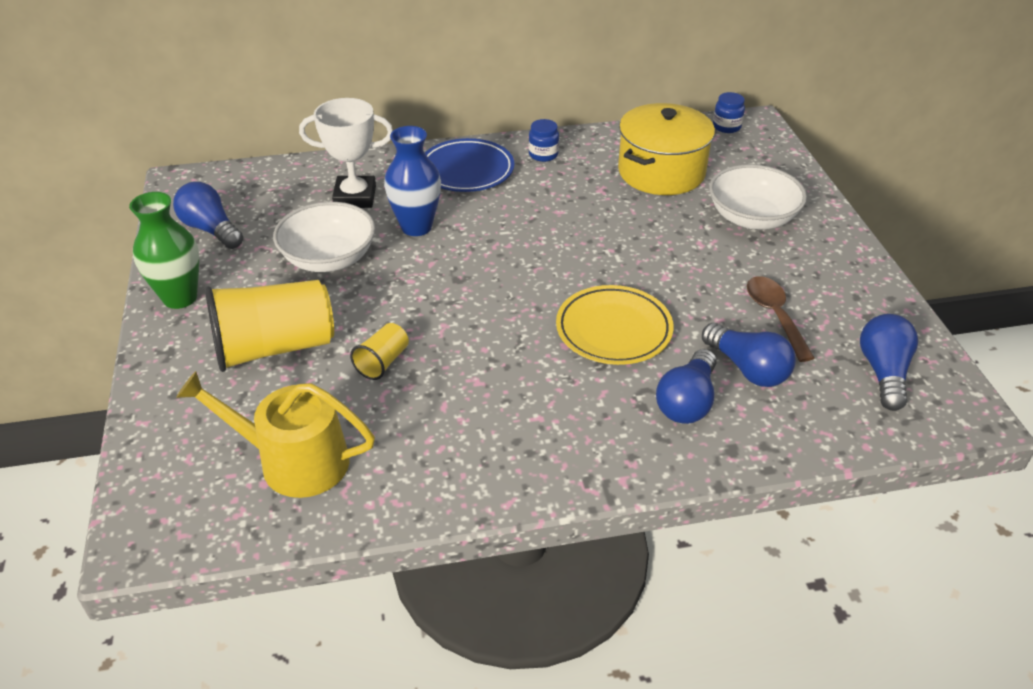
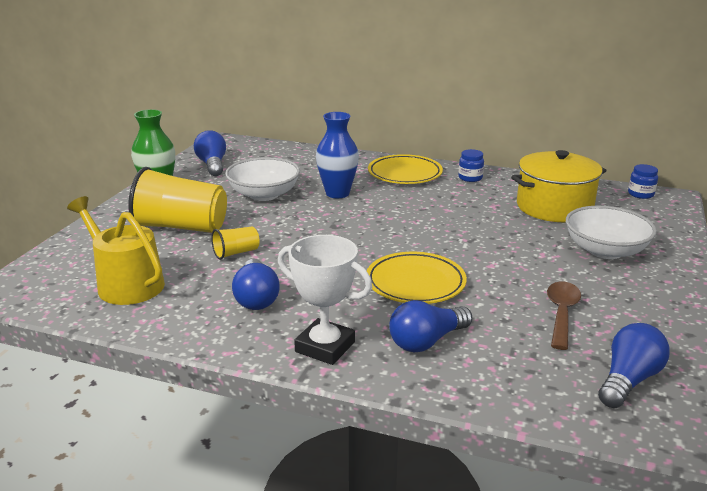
camera: 30 degrees right, 15 degrees down
white trophy [299,98,393,208] -> white trophy moved to [278,235,372,365]
blue plate [425,138,514,192] -> yellow plate [368,154,443,184]
blue light bulb [702,323,796,387] -> blue light bulb moved to [232,259,280,310]

